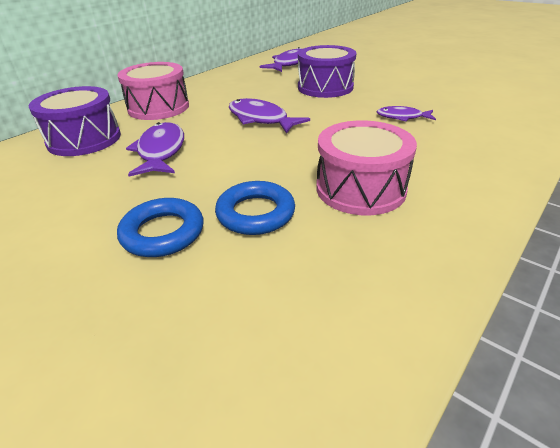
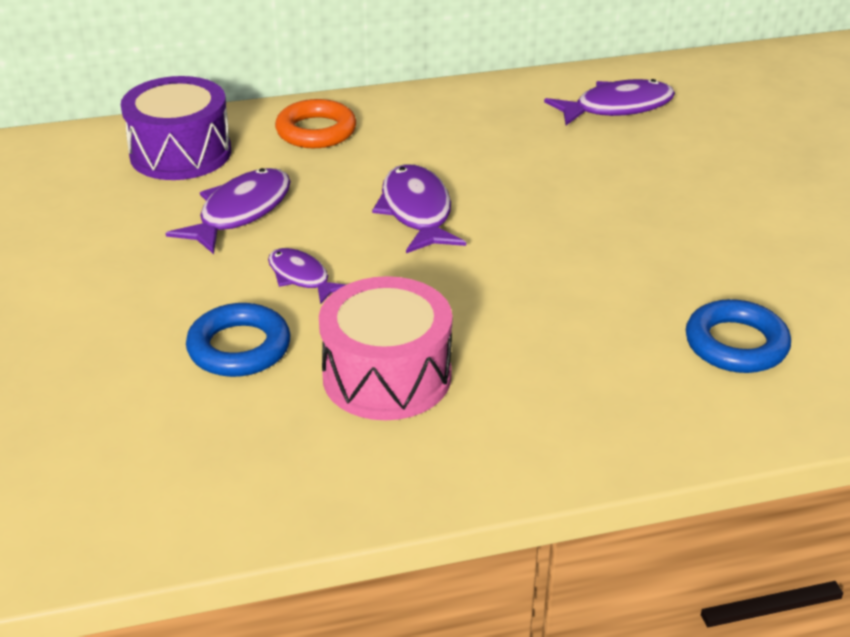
camera: 35 degrees right, 0 degrees up
pink drum [117,62,189,120] -> orange ring [275,99,356,148]
blue ring [117,198,203,257] -> blue ring moved to [686,299,791,373]
purple drum [298,45,356,98] -> none
purple fish [376,106,436,121] -> purple fish moved to [268,248,346,304]

